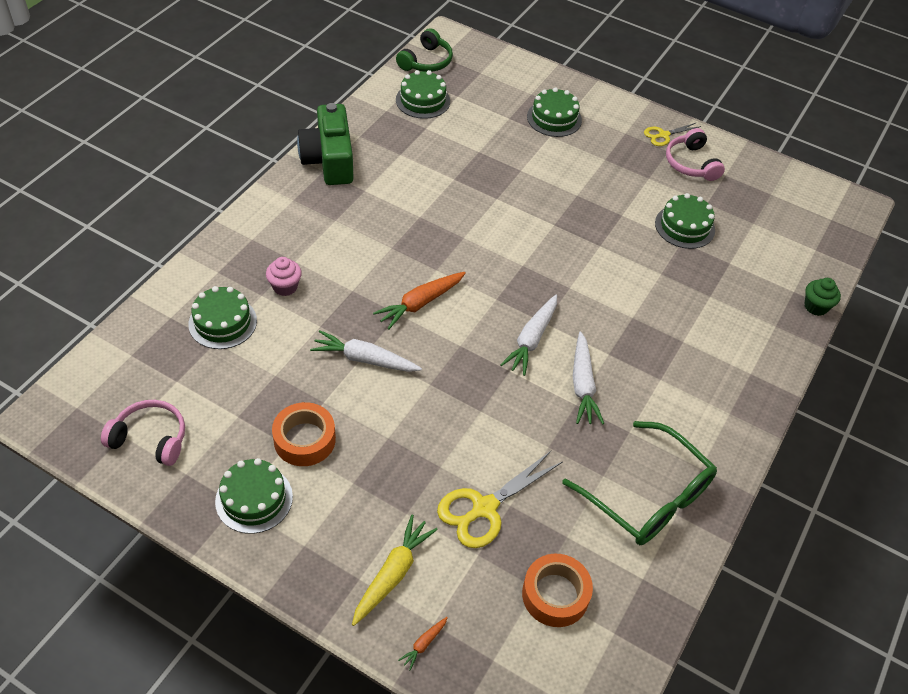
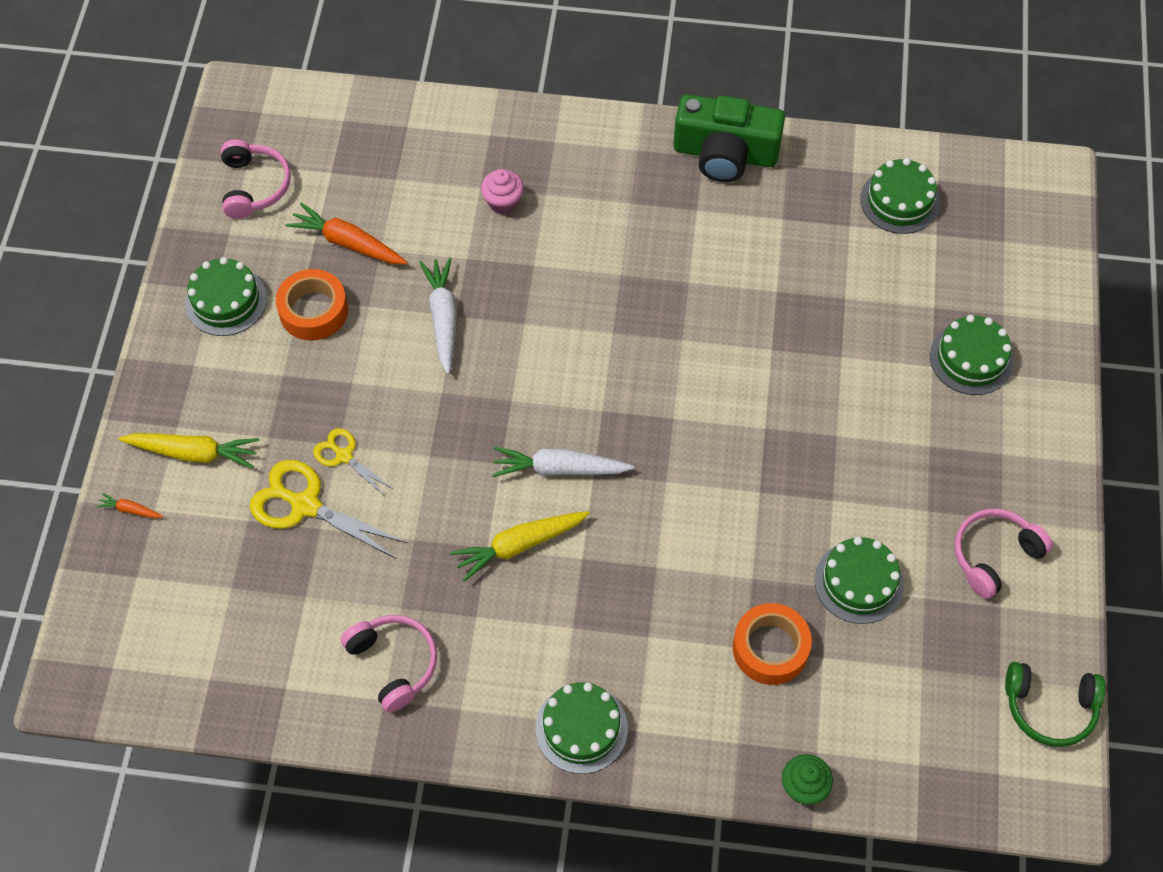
camera: 70 degrees right, 10 degrees up
green cake [188,286,257,349] -> green cake moved to [535,683,628,774]
green camera [297,103,354,185] -> green camera turned 135 degrees counterclockwise [673,94,785,182]
orange carrot [373,272,466,330] -> orange carrot moved to [286,203,407,264]
green headphones [396,28,453,72] -> green headphones moved to [1005,662,1106,747]
orange tape [522,554,593,627] -> orange tape moved to [733,603,812,685]
green glasses [562,421,717,545] -> pink headphones [341,615,437,713]
white carrot [573,332,605,424] -> yellow carrot [450,511,590,582]
yellow scissors [644,122,701,146] -> yellow scissors moved to [313,428,393,496]

